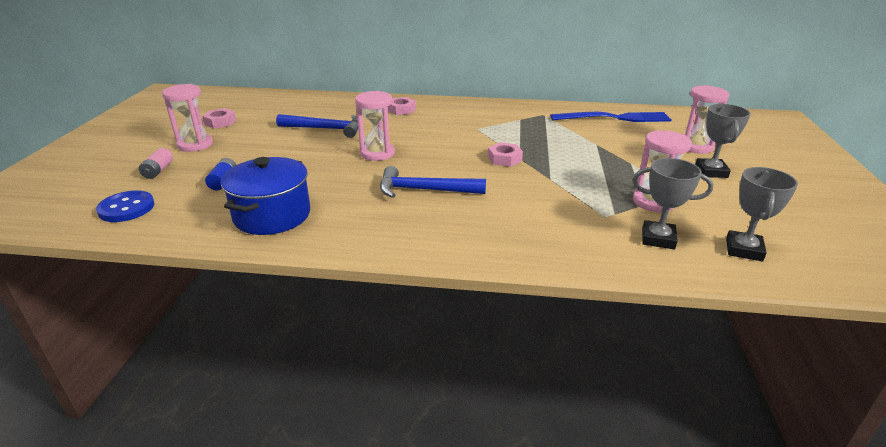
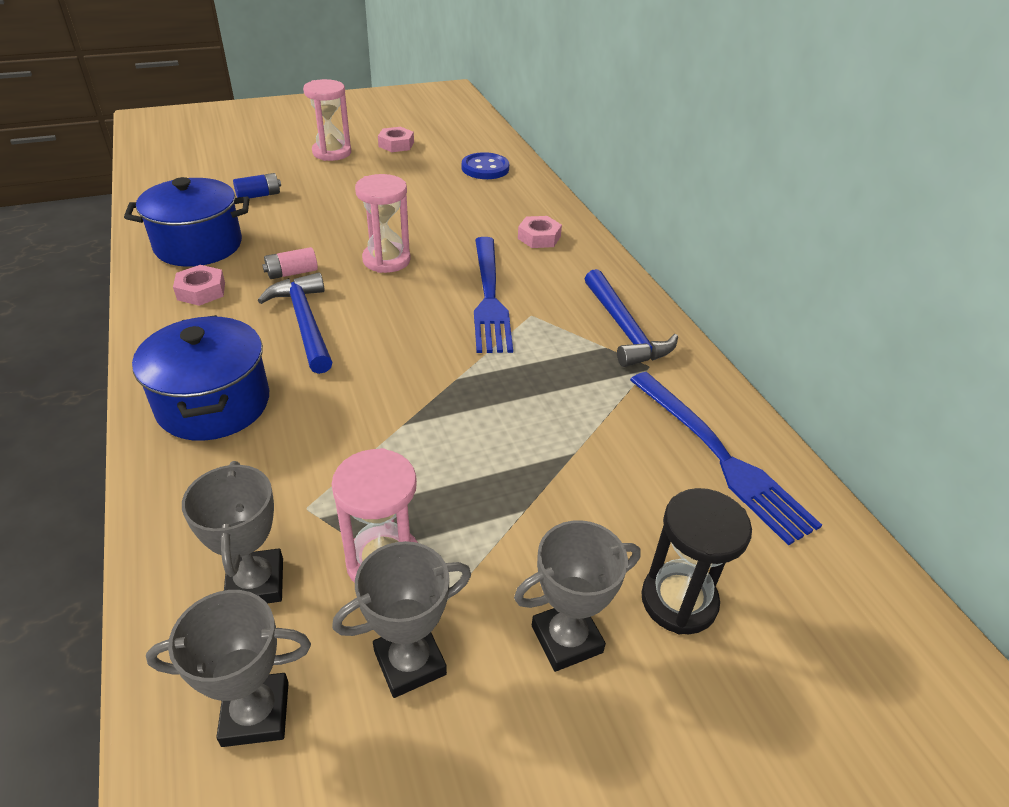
camera: 60 degrees right, 10 degrees up
blue button [96,190,154,222] -> blue button moved to [462,152,509,179]
pink battery [139,148,173,179] -> pink battery moved to [262,247,318,279]
blue hammer [276,114,358,138] -> blue hammer moved to [585,269,678,367]
pink nut [488,142,523,167] -> pink nut moved to [173,265,225,306]
pink hourglass [685,85,730,154] -> black hourglass [641,488,752,634]
none -> blue pot [132,315,269,441]
none -> grey trophy [332,541,471,698]
none -> blue fork [474,237,513,353]

